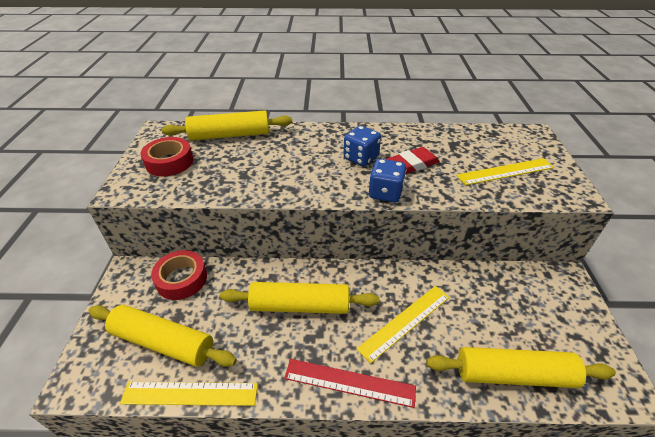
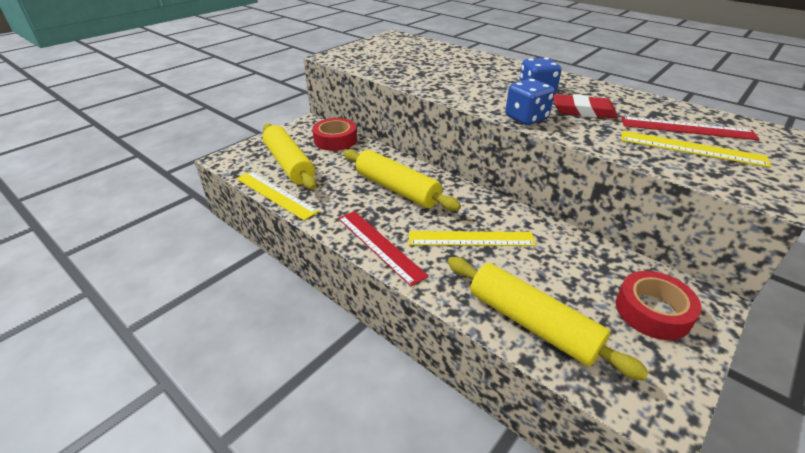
camera: 40 degrees right, 5 degrees down
red tape [141,137,194,176] -> red tape moved to [616,271,702,340]
yellow rolling pin [161,110,292,141] -> none
none -> red ruler [621,117,760,140]

